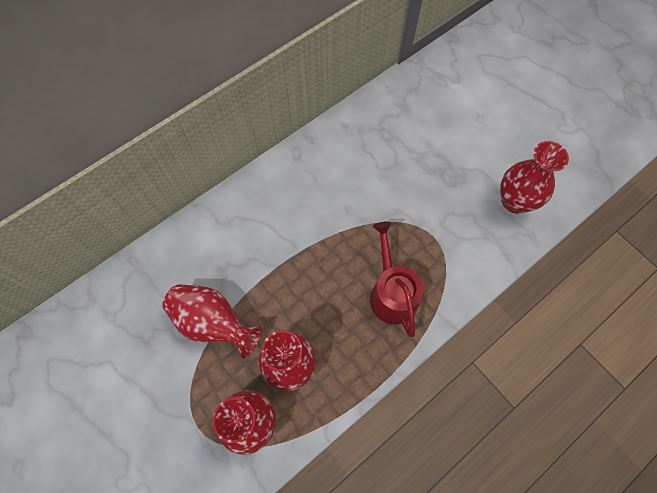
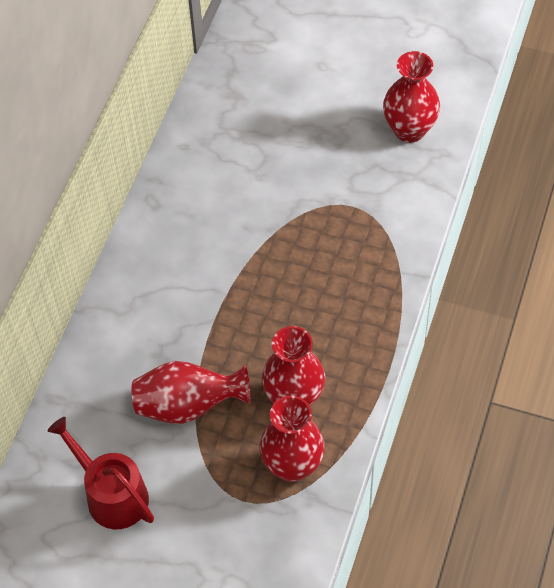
camera: 30 degrees left, 10 degrees down
red watering can [370,222,423,337] -> red watering can moved to [47,417,154,529]

